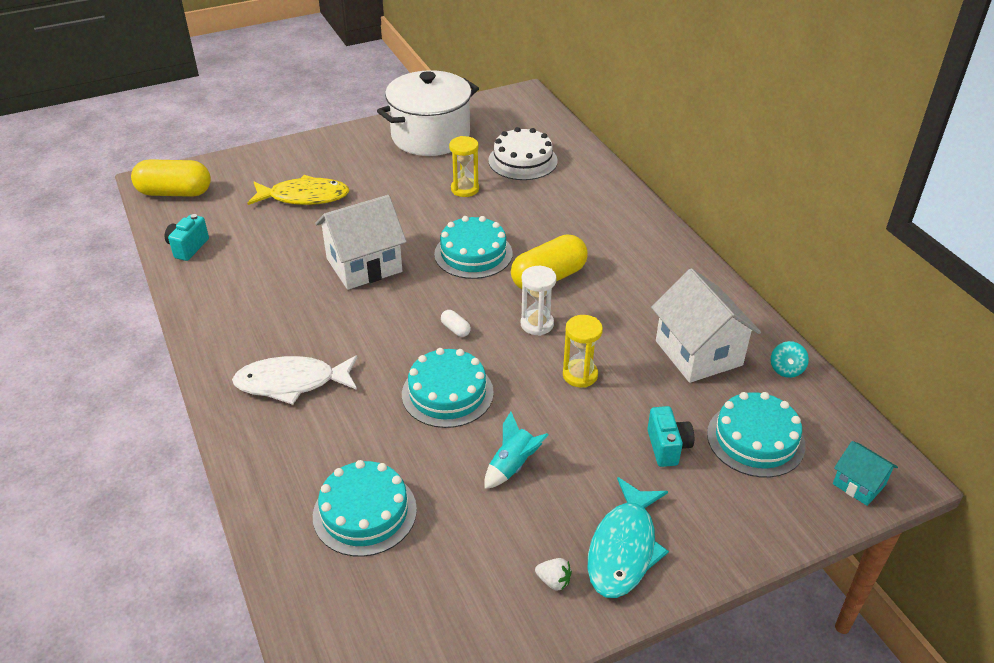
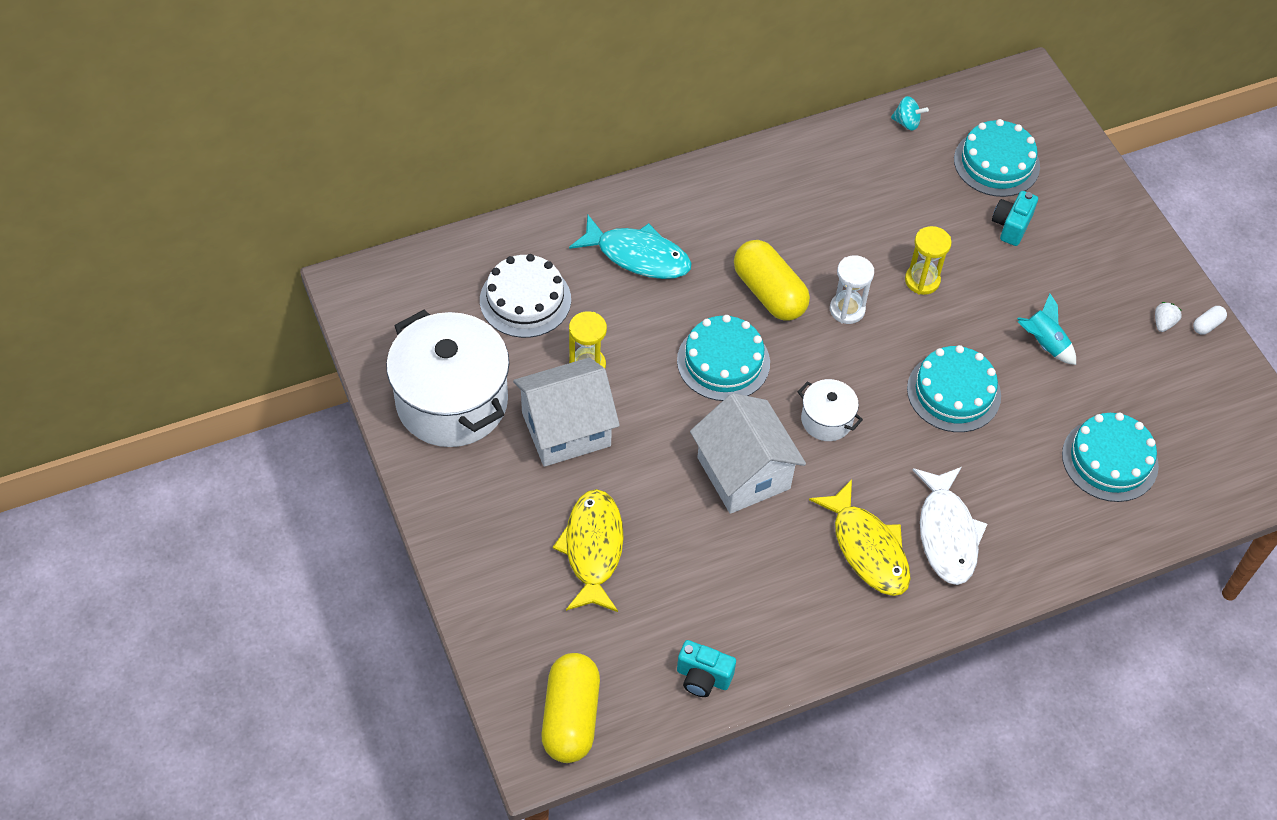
camera: 90 degrees left, 15 degrees up
white capsule [441,310,471,337] -> white capsule moved to [1193,306,1227,335]
turquoise fish [588,477,669,598] -> turquoise fish moved to [569,215,692,279]
turquoise camera [647,406,694,467] -> turquoise camera turned 60 degrees counterclockwise [992,191,1038,246]
white house [651,268,761,383] -> white house moved to [513,357,620,467]
turquoise house [833,441,898,506] -> none
none -> white pot [798,379,863,441]
none -> yellow fish [809,479,911,596]

